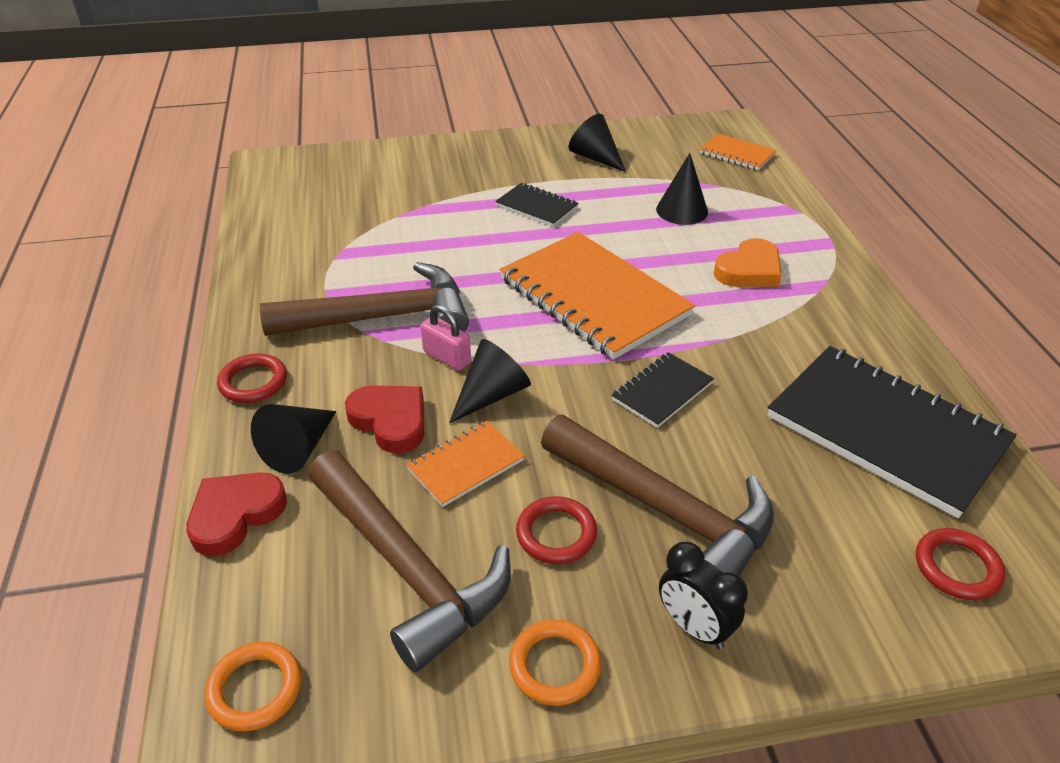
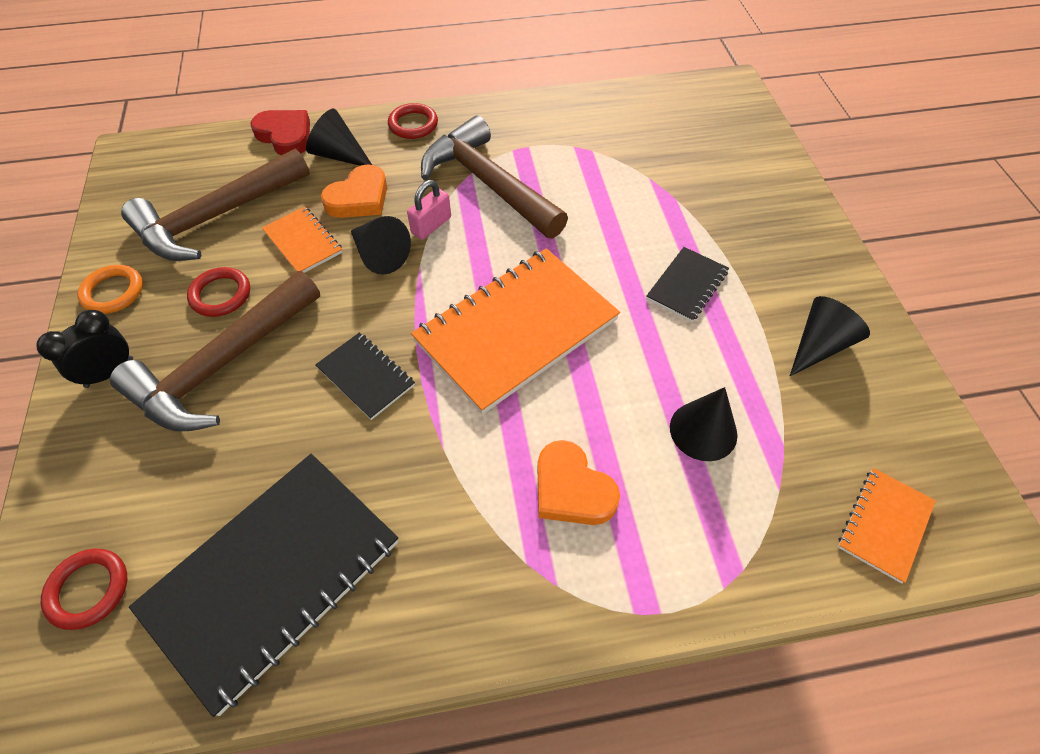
camera: 90 degrees right, 15 degrees up
orange ring [205,642,301,731] -> none
brown hammer [260,262,469,336] -> brown hammer turned 150 degrees clockwise [421,116,568,238]
red heart [345,385,424,453] -> orange heart [321,164,387,218]

